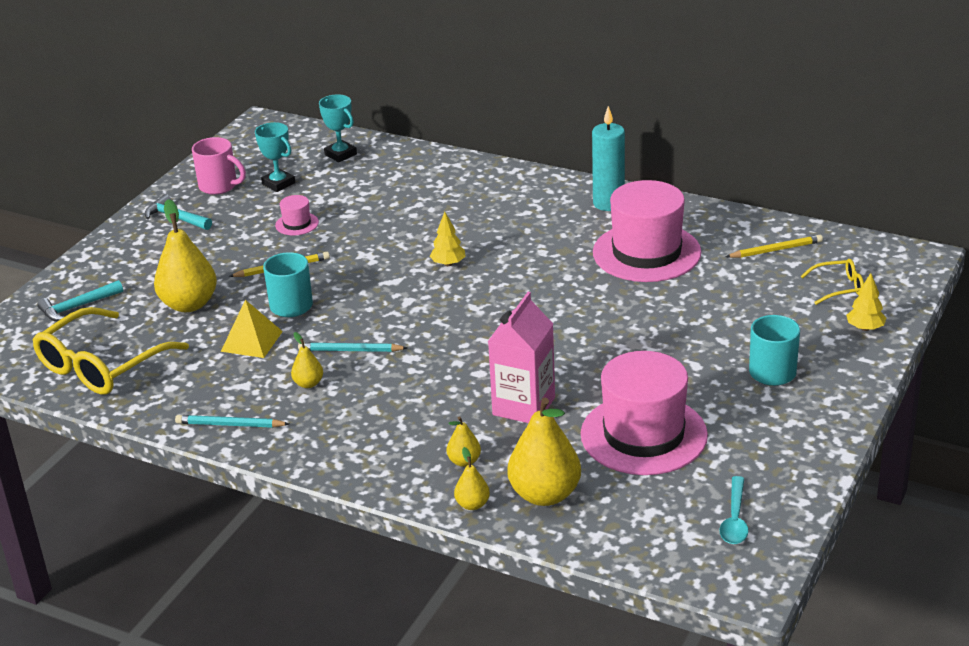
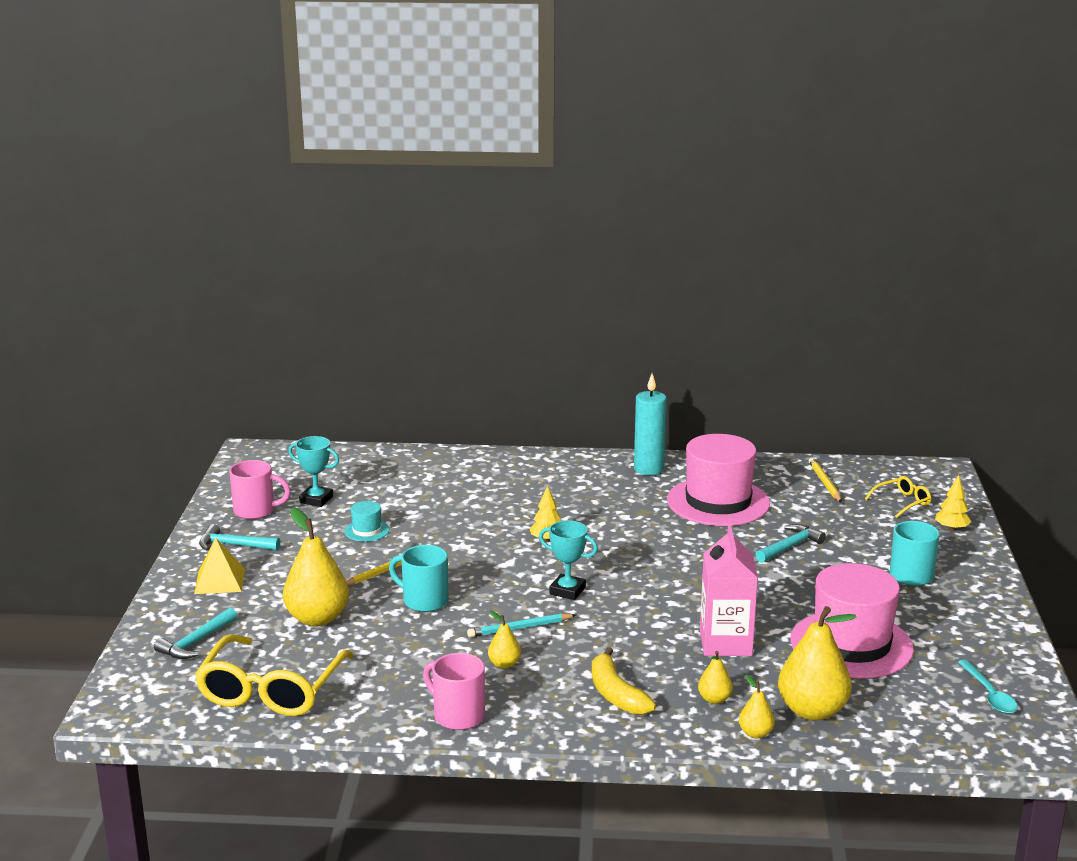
camera: 25 degrees left, 10 degrees down
turquoise pencil [175,415,289,428] -> pink mug [423,653,485,730]
yellow pyramid [221,300,283,358] -> yellow pyramid moved to [194,538,245,594]
pink hat [275,195,319,235] -> turquoise hat [344,501,390,542]
turquoise trophy [319,94,357,162] -> turquoise trophy moved to [539,520,598,600]
yellow pencil [726,235,823,258] -> yellow pencil turned 60 degrees counterclockwise [809,458,842,503]
none -> yellow banana [592,647,656,715]
none -> turquoise hammer [755,524,826,563]

